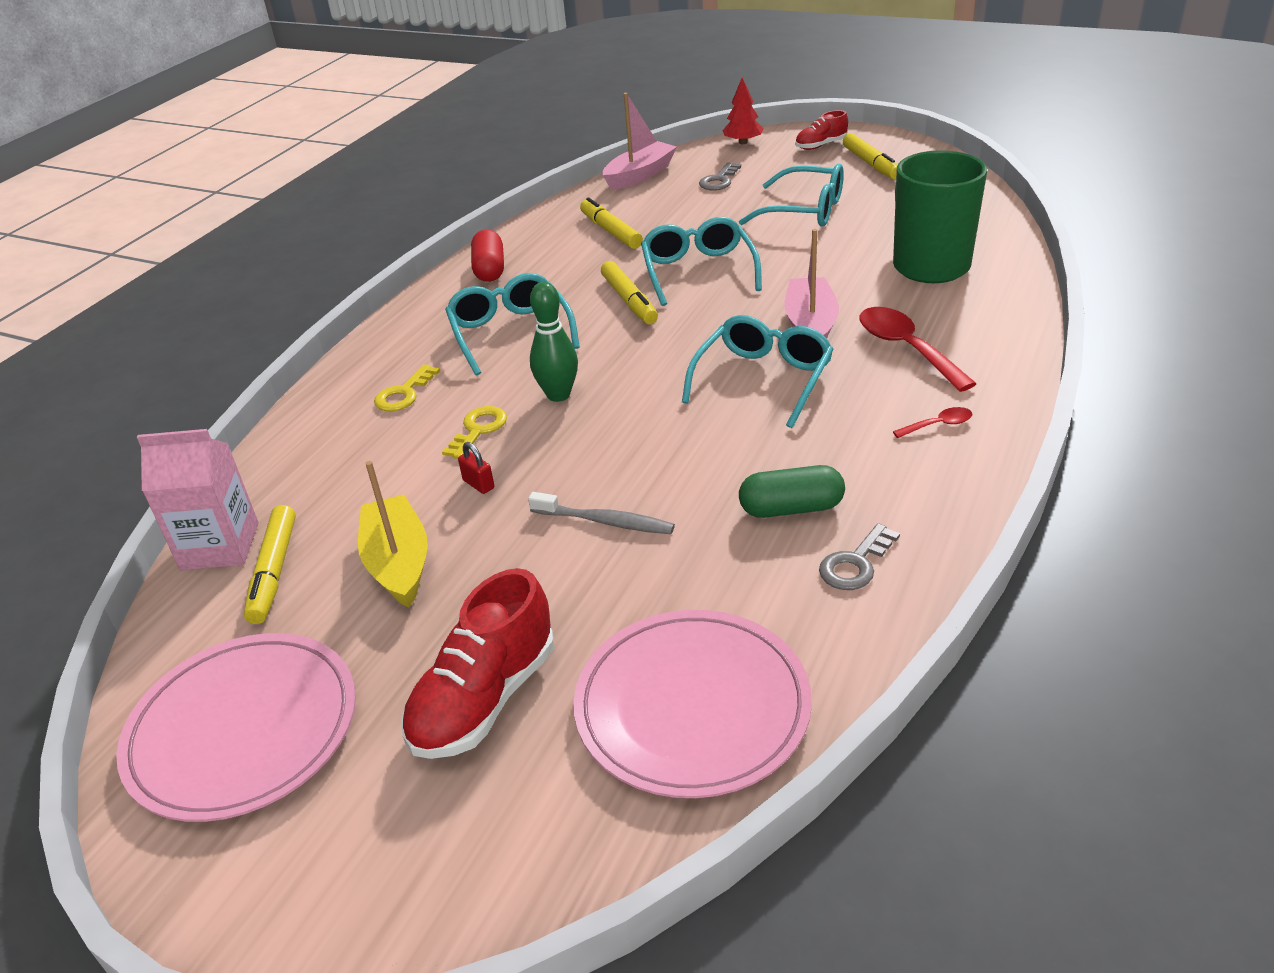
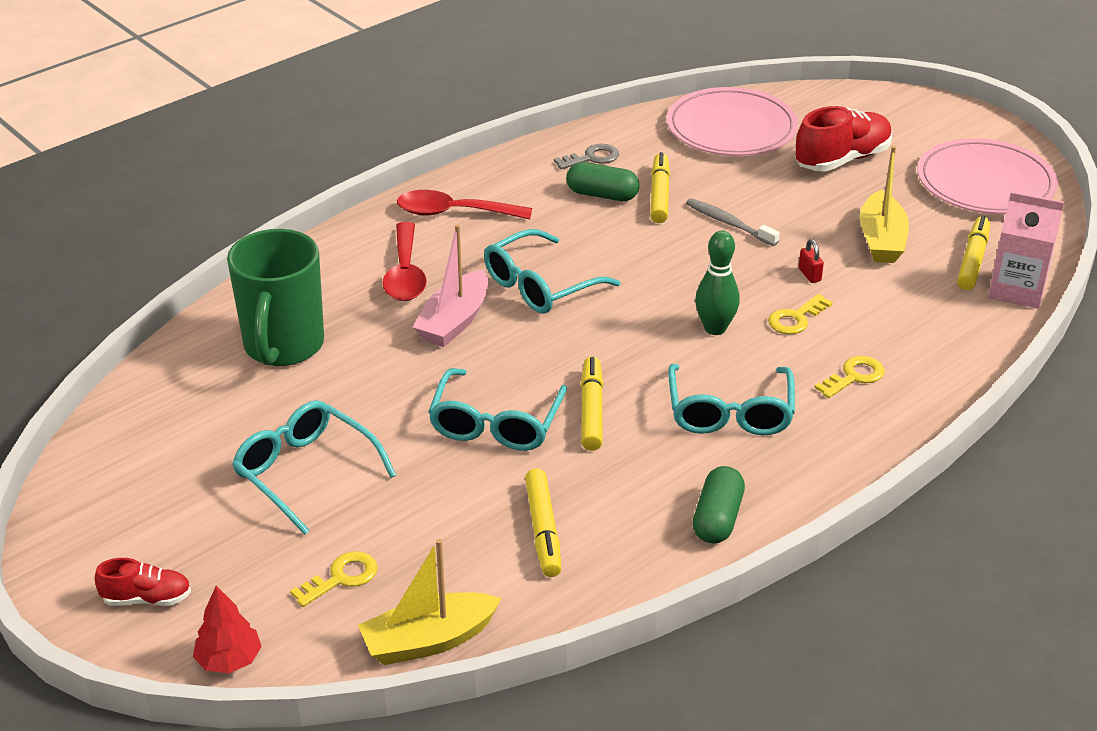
camera: 160 degrees left, 0 degrees up
red capsule [471,230,504,282] -> green capsule [693,466,745,544]
pink boat [603,93,677,190] -> yellow boat [358,539,502,665]
grey key [699,163,741,190] -> yellow key [290,551,378,607]
yellow marker [843,133,897,179] -> yellow marker moved to [650,152,670,223]
red spoon [893,407,972,438] -> red spoon [397,190,532,219], size x2.08

